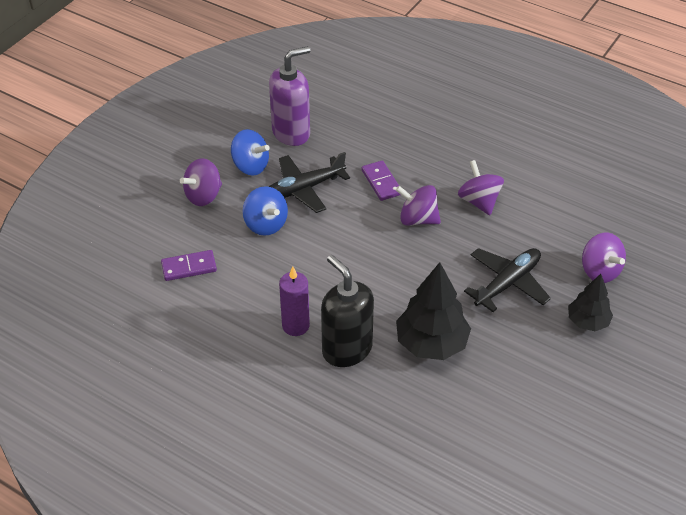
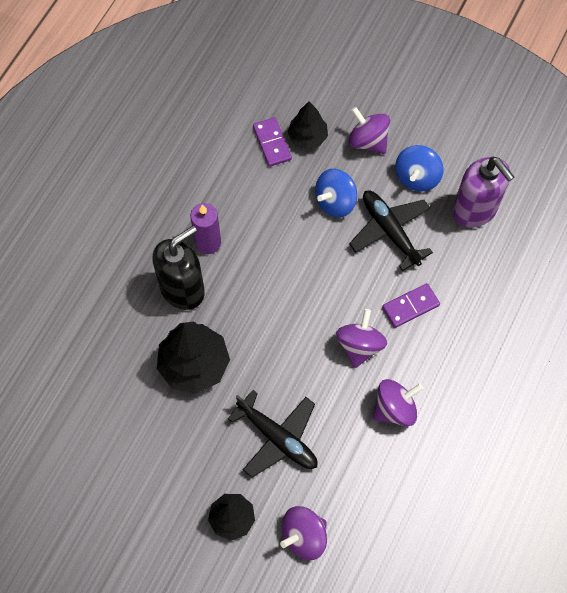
camera: 85 degrees right, 20 degrees up
none -> black tree [287,101,328,149]

